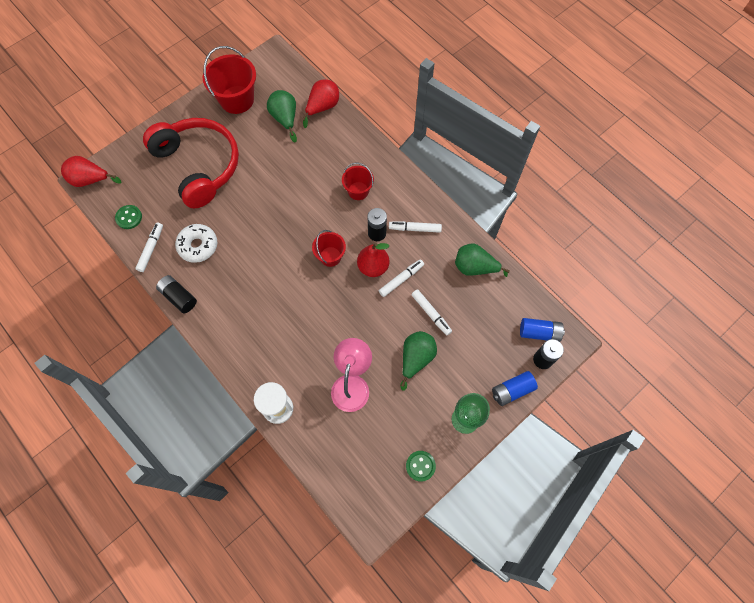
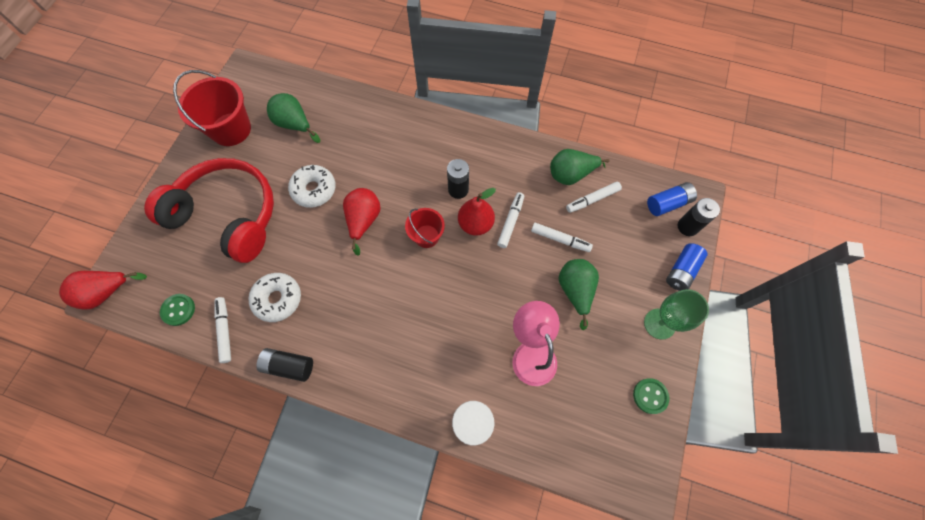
camera: 30 degrees left, 0 degrees up
red pear [302,80,339,128] -> red pear moved to [343,188,381,256]
red bucket [342,163,374,200] -> none
white marker [389,221,442,233] -> white marker moved to [566,182,622,213]
none -> white donut [288,165,336,208]

